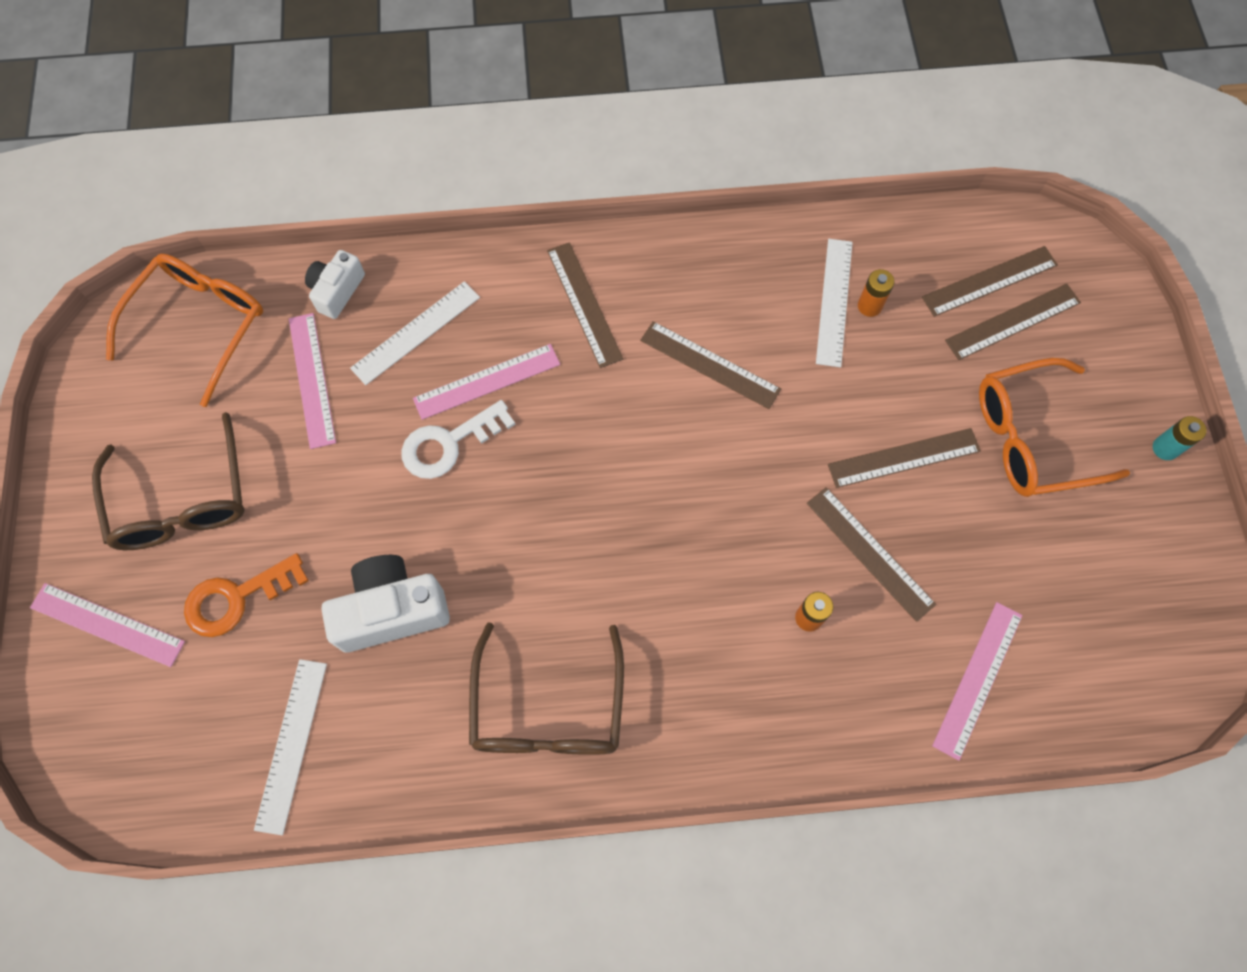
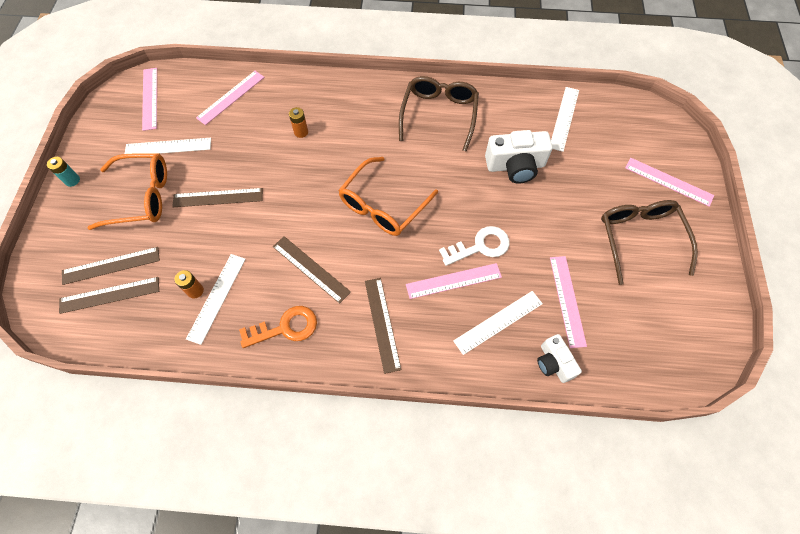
camera: 170 degrees left, 5 degrees down
orange glasses [106,254,263,407] -> orange glasses moved to [338,157,438,236]
orange key [184,553,309,637] -> orange key moved to [239,306,317,348]
white camera [305,250,365,319] -> white camera turned 120 degrees clockwise [537,334,582,383]
brown ruler [807,487,936,622] -> none
none -> white ruler [125,138,211,154]
none -> pink ruler [142,68,157,131]

